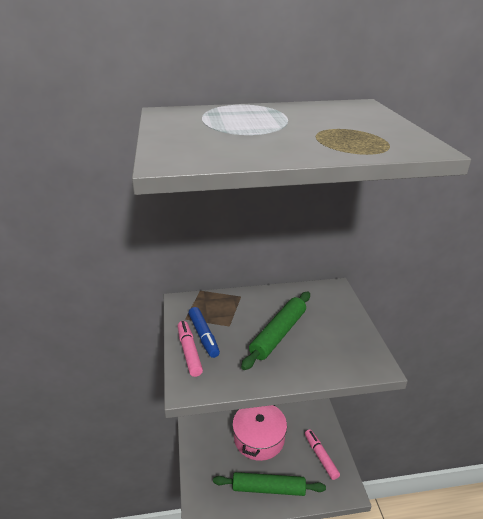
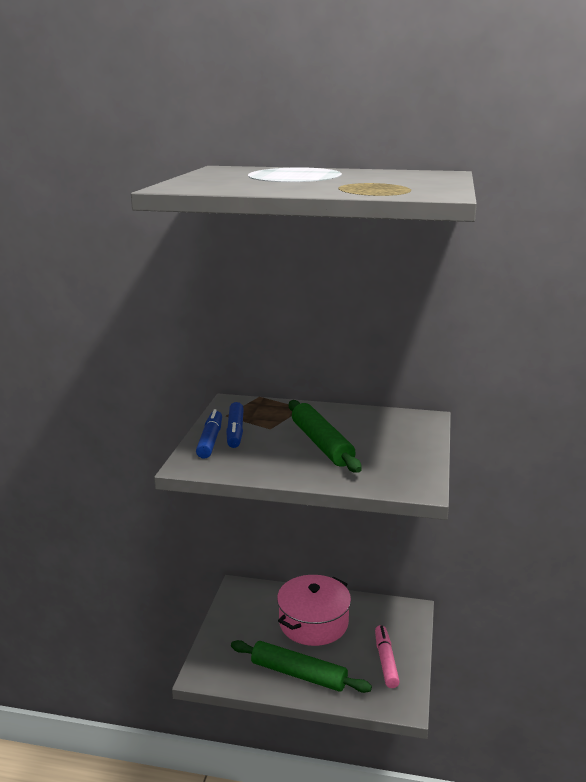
camera: 20 degrees right, 10 degrees down
pink marker [178,321,203,377] -> blue marker [196,409,222,459]
green rolling pin [241,292,310,370] -> green rolling pin turned 75 degrees counterclockwise [289,400,362,473]

